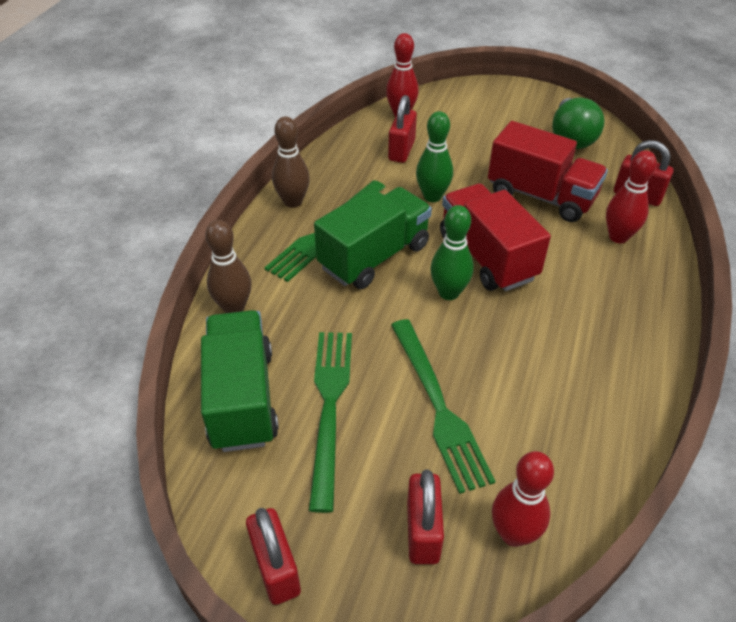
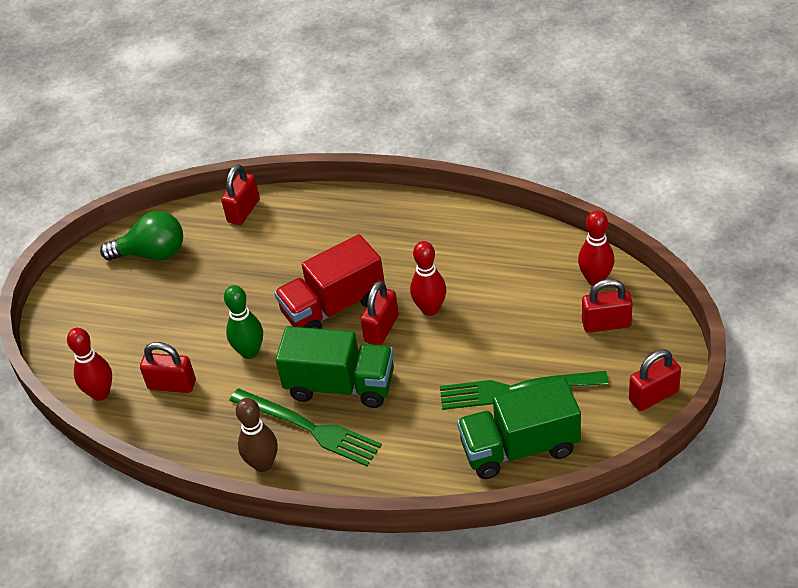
camera: 90 degrees left, 0 degrees up
brown bowling pin [205,220,251,313] -> none
green truck [314,187,432,289] -> green truck turned 150 degrees clockwise [275,326,394,408]
green fork [391,319,496,494] -> none
green bowling pin [430,205,473,300] -> red padlock [361,281,399,345]
red truck [488,121,608,222] -> none
red bowling pin [606,150,657,243] -> red bowling pin moved to [410,241,446,316]

